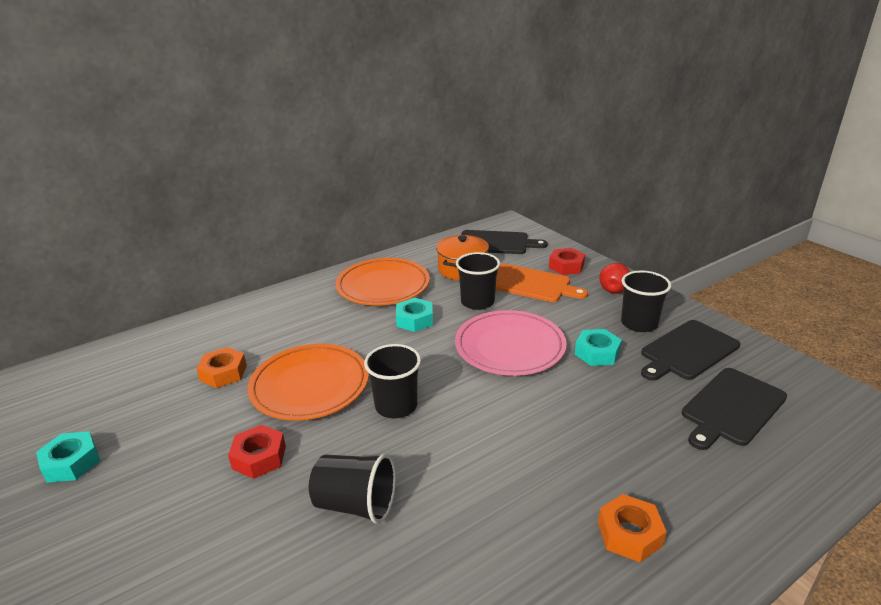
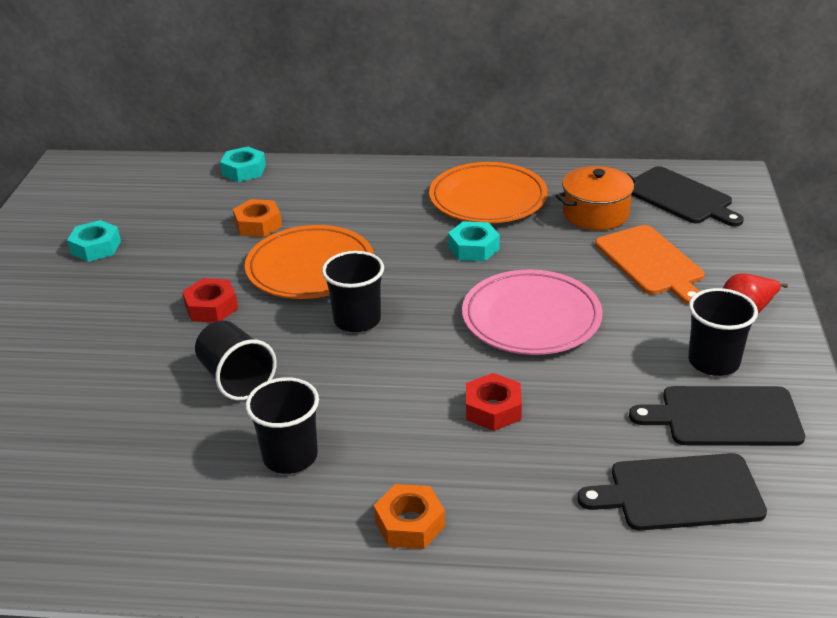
camera: 40 degrees right, 5 degrees up
black cup [456,252,500,310] -> black cup moved to [246,377,319,474]
red nut [549,248,585,275] -> red nut moved to [466,373,522,431]
turquoise nut [575,329,622,366] -> turquoise nut moved to [220,147,266,182]

